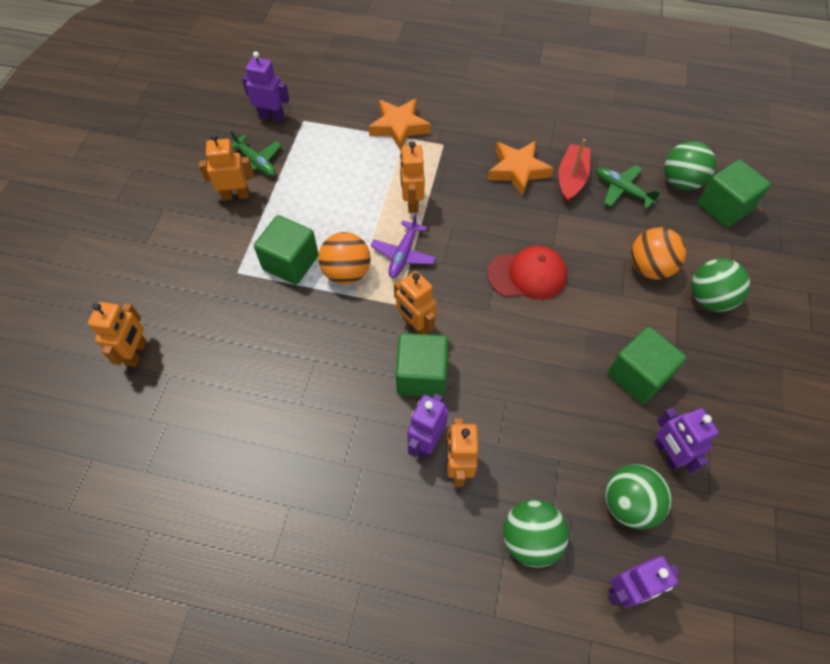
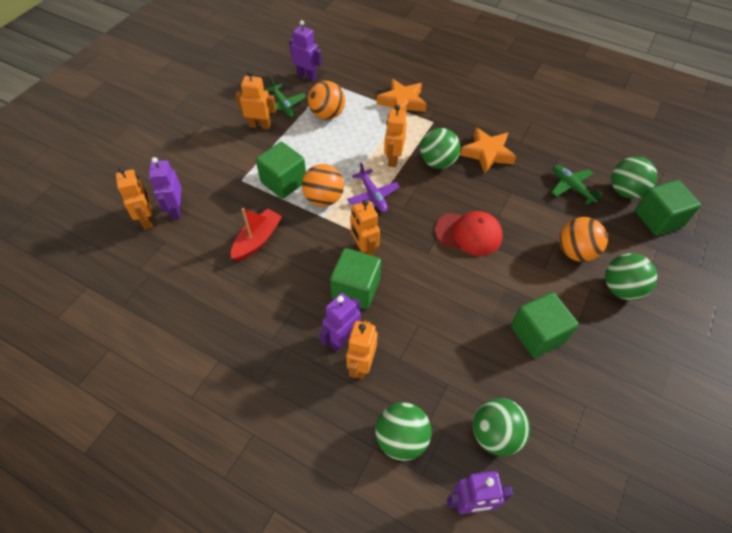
camera: 15 degrees right, 5 degrees down
orange robot [88,302,147,367] -> orange robot turned 45 degrees counterclockwise [116,167,153,230]
purple plane [371,213,436,278] -> purple plane turned 60 degrees counterclockwise [347,163,400,212]
red boat [558,139,590,202] -> red boat moved to [231,208,282,261]
purple robot [654,407,719,473] -> purple robot moved to [148,157,182,219]
none -> orange ball [308,81,345,120]
none -> green ball [420,128,461,169]

